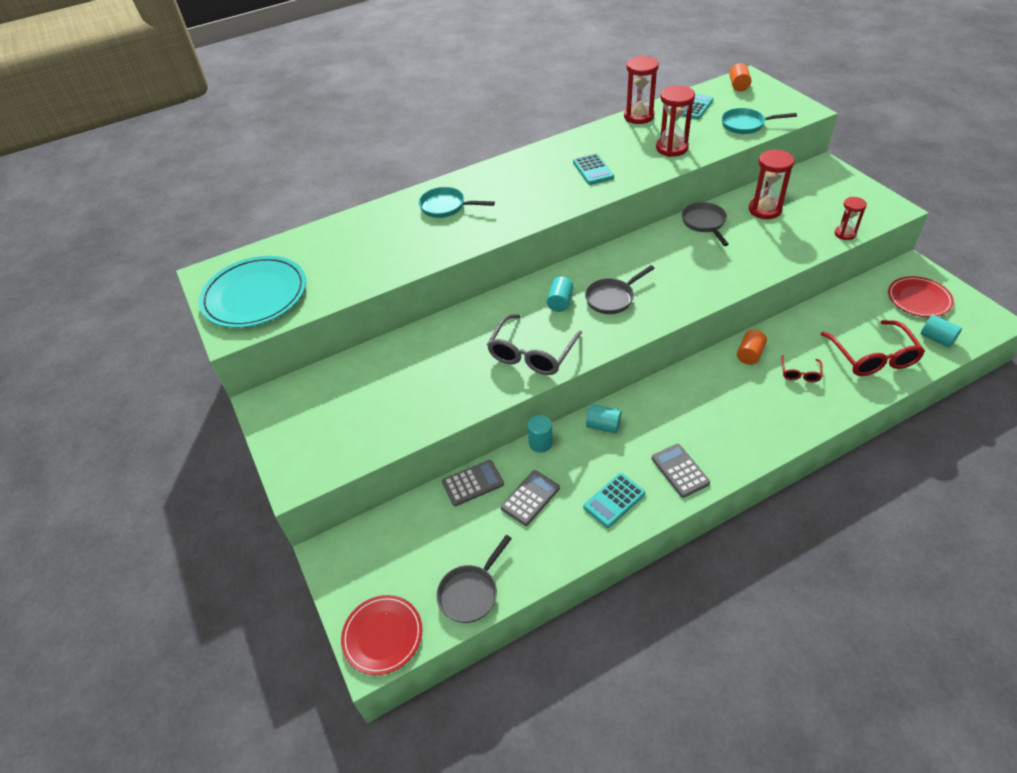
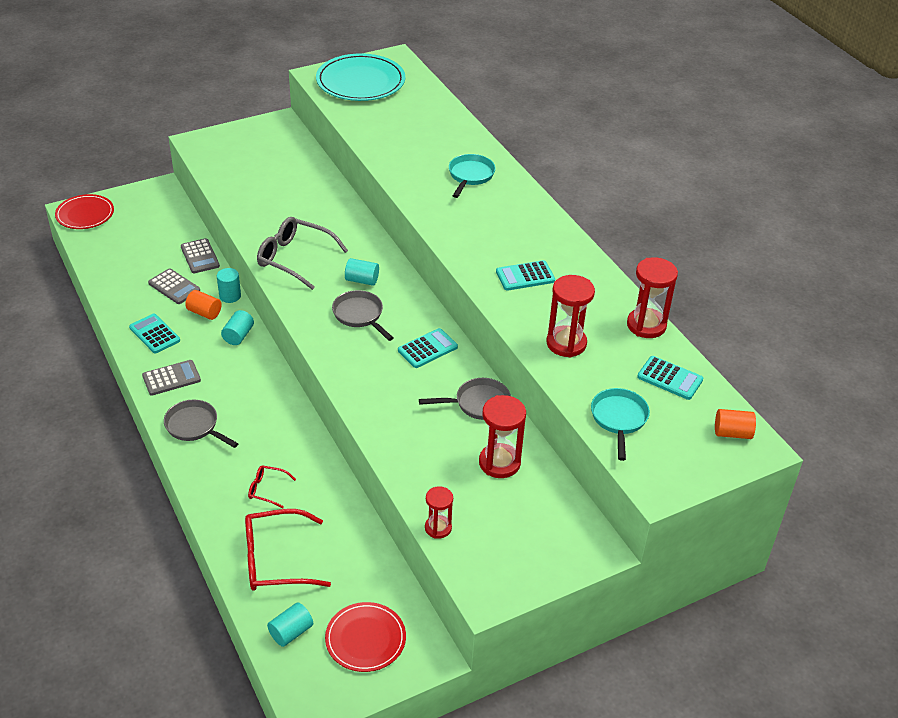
camera: 85 degrees right, 5 degrees down
grey pan [436,535,512,623] -> grey pan moved to [164,400,239,448]
orange cylinder [737,330,767,365] -> orange cylinder moved to [185,290,222,320]
none -> turquoise calculator [398,328,458,368]

